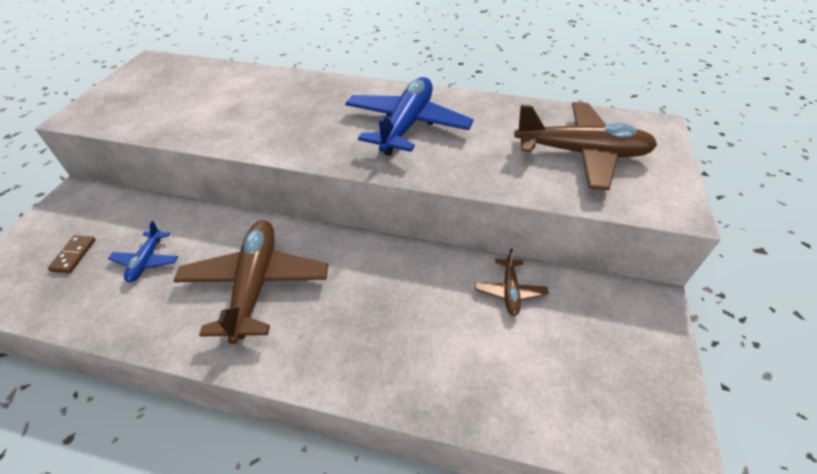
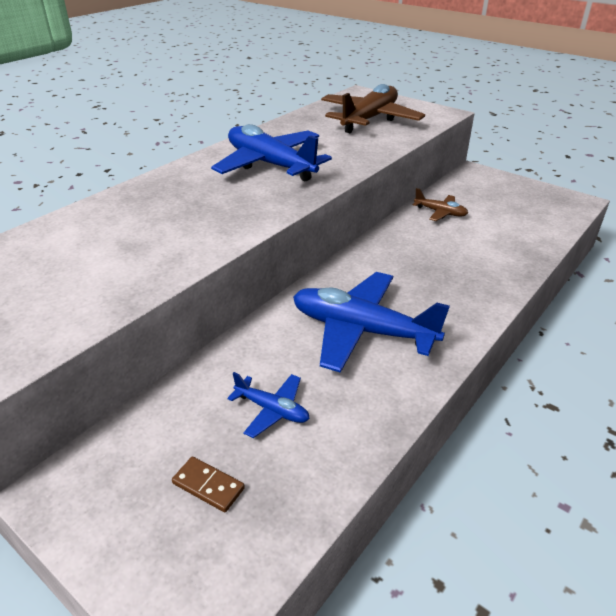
camera: 65 degrees left, 10 degrees down
brown plane [173,220,328,344] -> blue plane [293,272,450,373]

